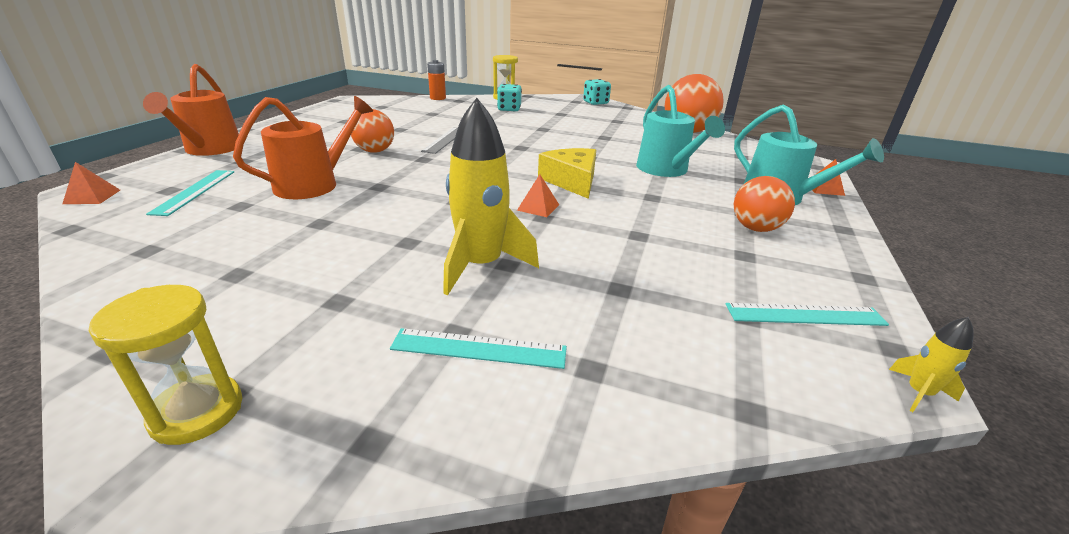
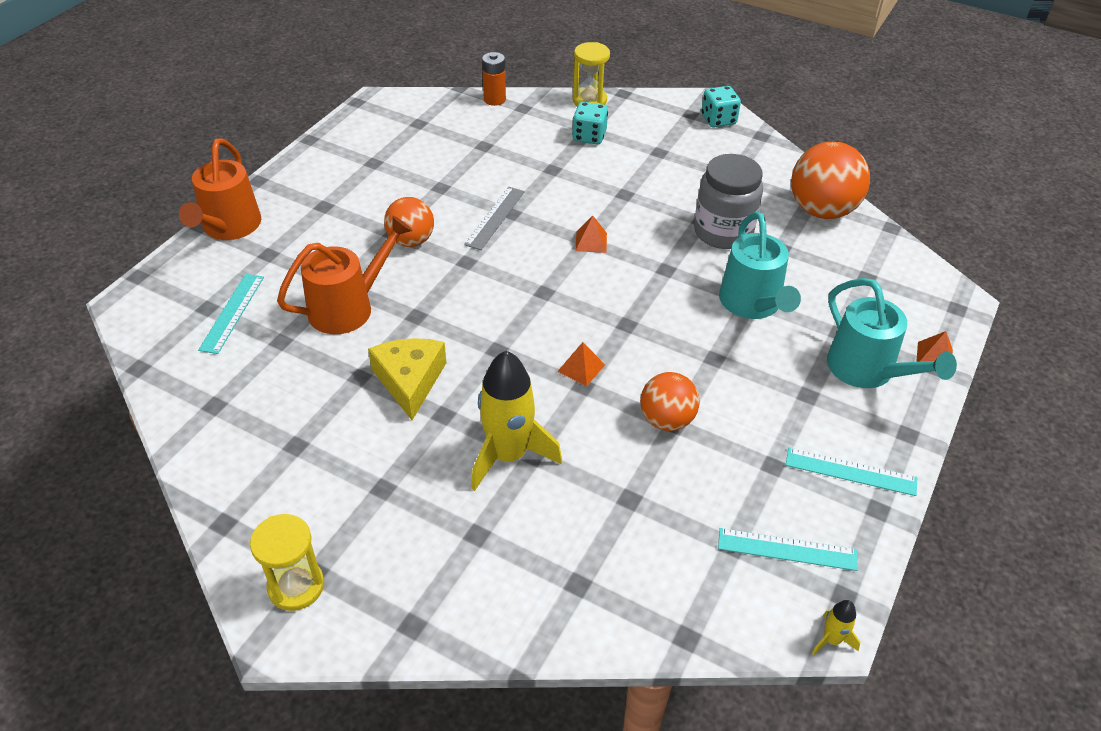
camera: 10 degrees right, 15 degrees up
orange pyramid [63,162,120,204] -> orange pyramid moved to [575,216,607,253]
turquoise ruler [390,328,567,369] -> turquoise ruler moved to [786,448,917,496]
yellow cheese [538,148,596,199] -> yellow cheese moved to [368,338,446,420]
orange ball [734,176,795,232] -> orange ball moved to [640,372,700,431]
none -> grey jar [694,154,763,249]

